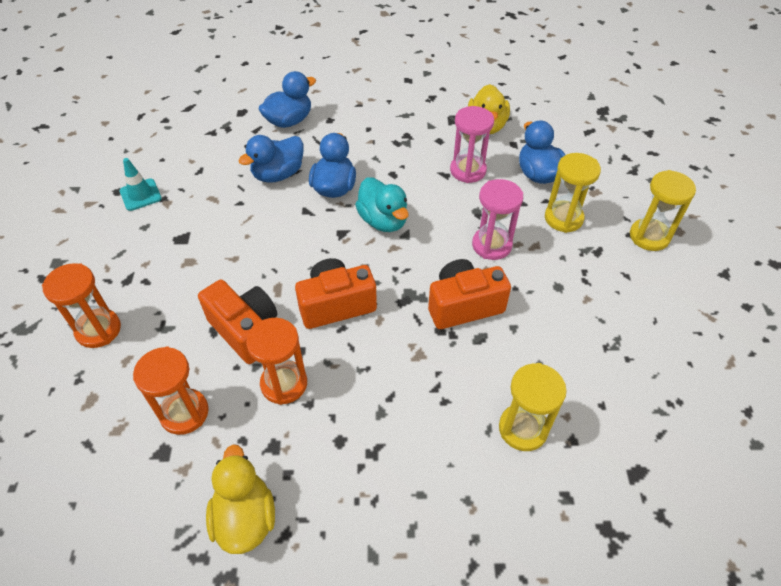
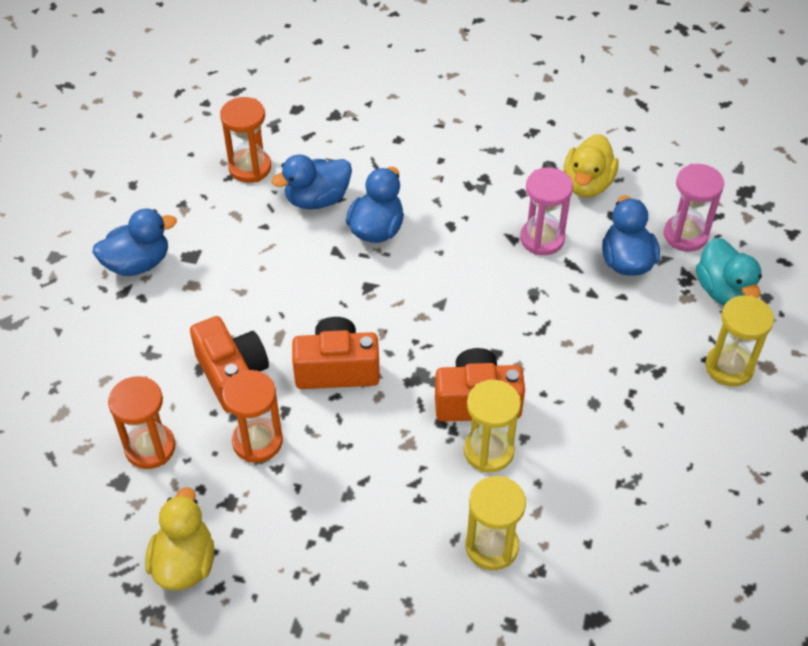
camera: 15 degrees right, 0 degrees up
orange hourglass [42,263,121,348] -> orange hourglass moved to [220,97,271,183]
turquoise traffic cone [120,158,162,211] -> none
blue duck [258,71,316,128] -> blue duck moved to [92,209,177,276]
turquoise duck [355,177,409,232] -> turquoise duck moved to [696,238,762,305]
pink hourglass [472,179,523,260] -> pink hourglass moved to [664,164,724,252]
yellow hourglass [545,153,601,233] -> yellow hourglass moved to [464,380,521,472]

